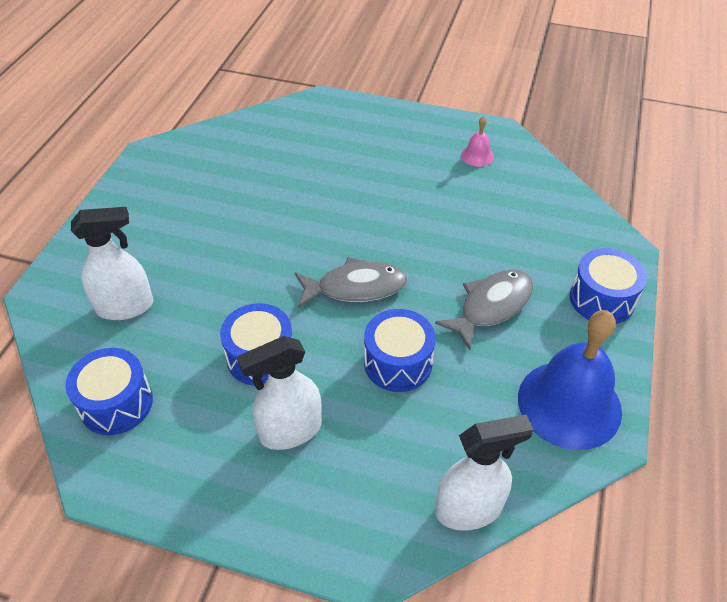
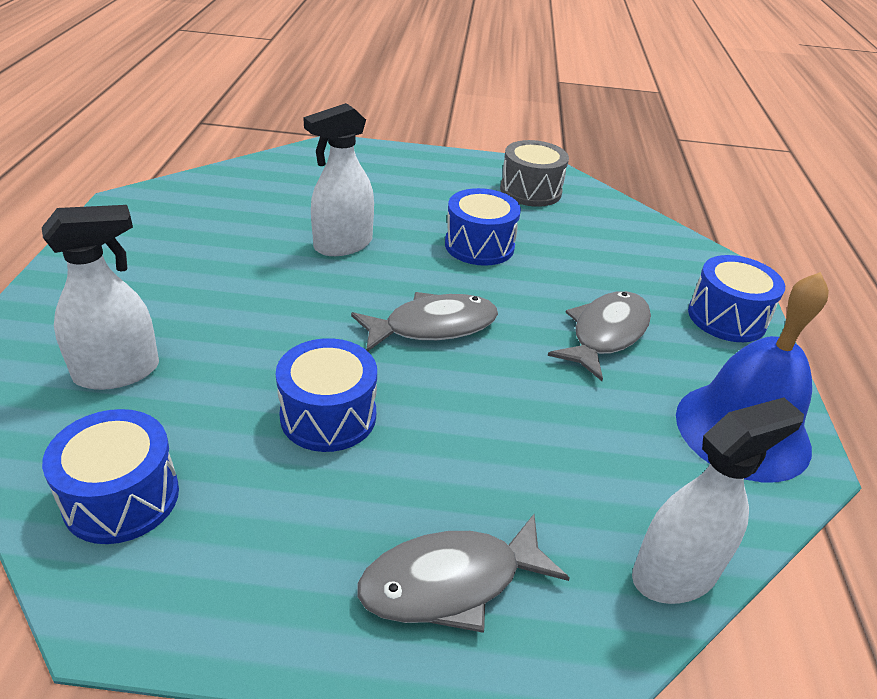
camera: 15 degrees left, 10 degrees down
white spray bottle [237,336,322,450] -> white spray bottle moved to [303,103,374,256]
blue drum [364,309,436,392] -> blue drum moved to [445,188,521,266]
pink bell [461,116,494,167] -> grey drum [500,140,569,207]
none -> grey fish [357,514,570,633]

